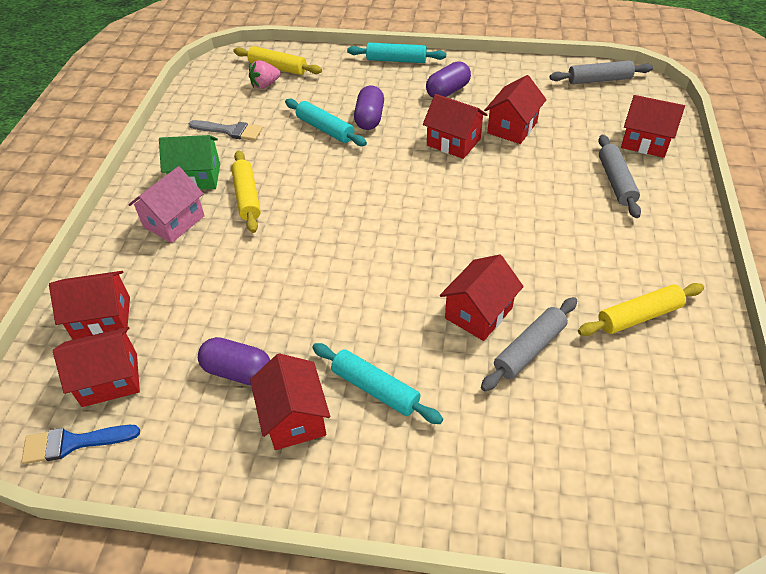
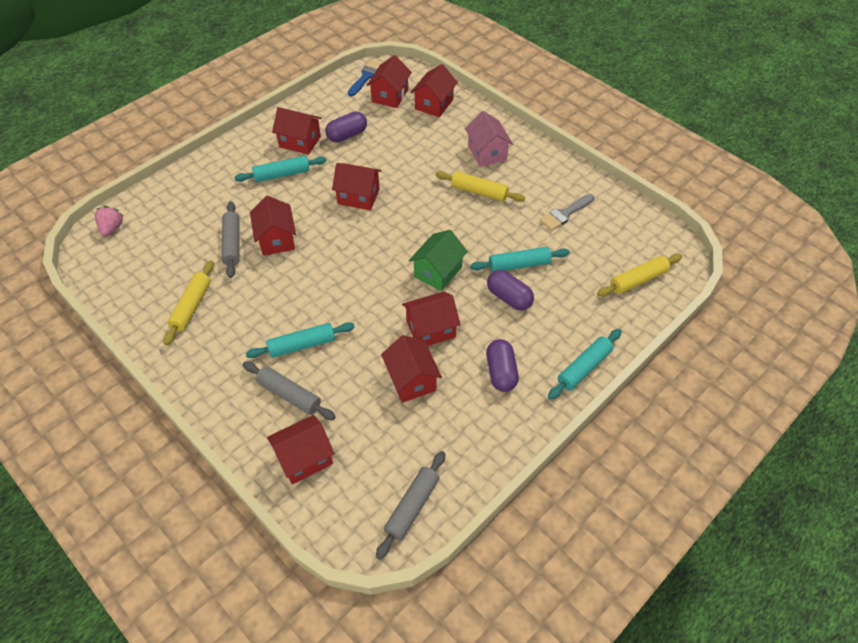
camera: 125 degrees right, 5 degrees up
green house [159,135,220,190] -> green house moved to [409,230,468,291]
pink strawberry [249,60,280,89] -> pink strawberry moved to [95,206,124,237]
none -> turquoise rolling pin [246,322,355,358]
none -> red house [332,163,381,210]

